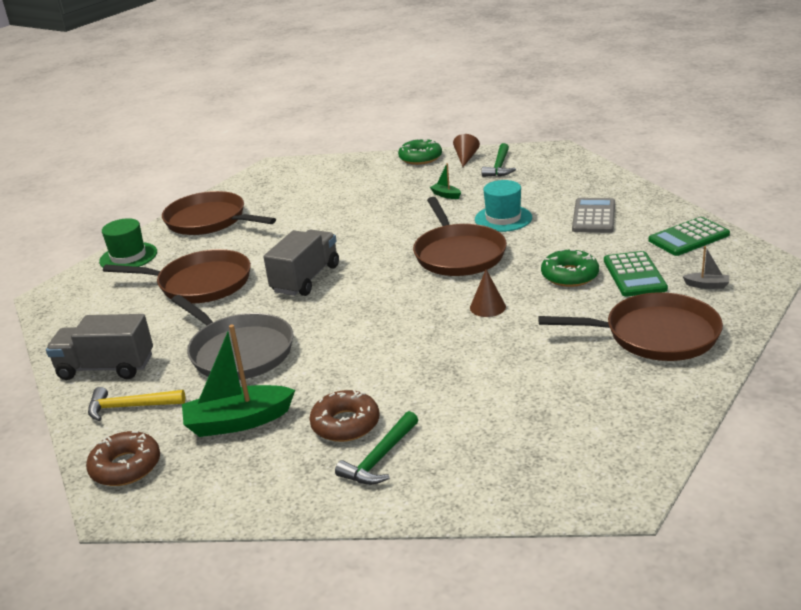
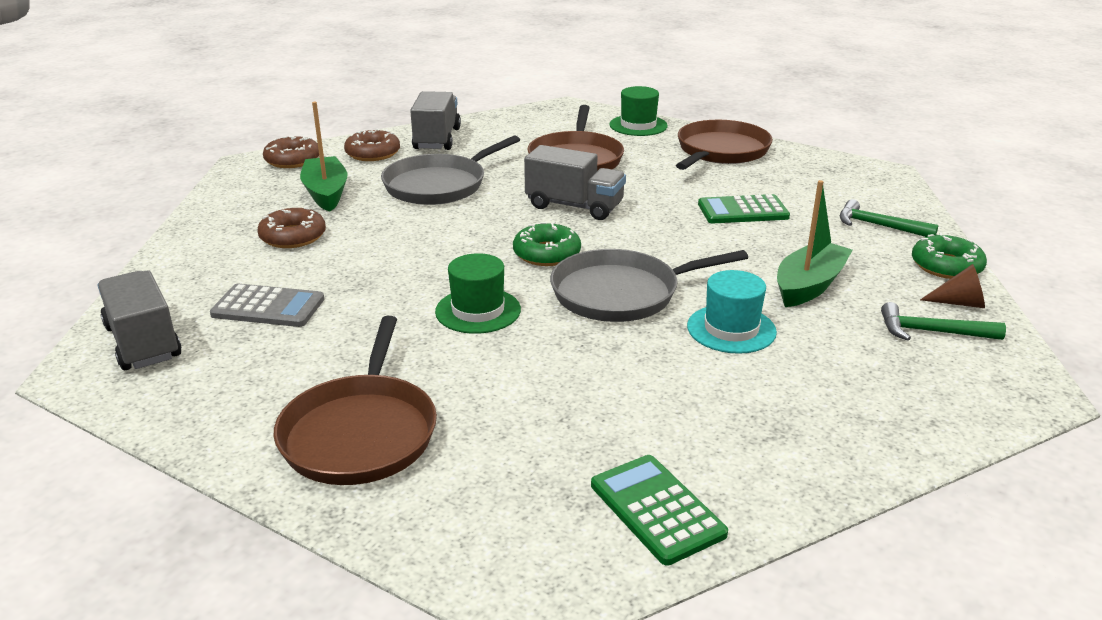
camera: 85 degrees right, 0 degrees up
yellow hammer [88,387,185,421] -> brown donut [344,129,400,161]
green hammer [335,411,418,485] -> green hammer moved to [840,199,938,237]
brown pan [413,197,507,276] -> grey pan [550,249,748,322]
green boat [430,163,461,199] -> green boat [777,180,853,307], size x2.19
brown cone [470,269,506,317] -> green hat [435,253,521,334]
green donut [541,249,599,287] -> green donut moved to [513,222,581,266]
grey calculator [572,198,615,233] -> grey calculator moved to [210,284,324,327]
green calculator [604,251,668,297] -> green calculator moved to [698,194,790,223]
grey boat [683,246,729,289] -> none
none -> grey truck [98,270,182,370]

